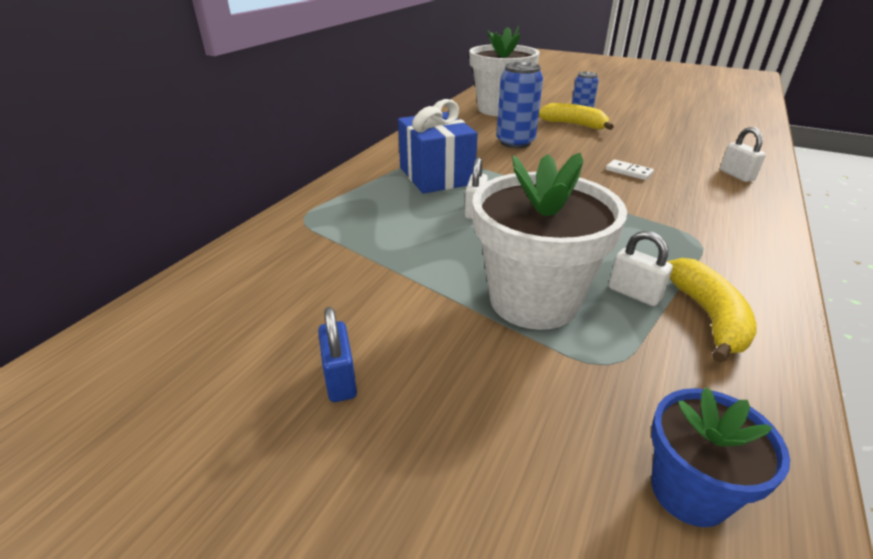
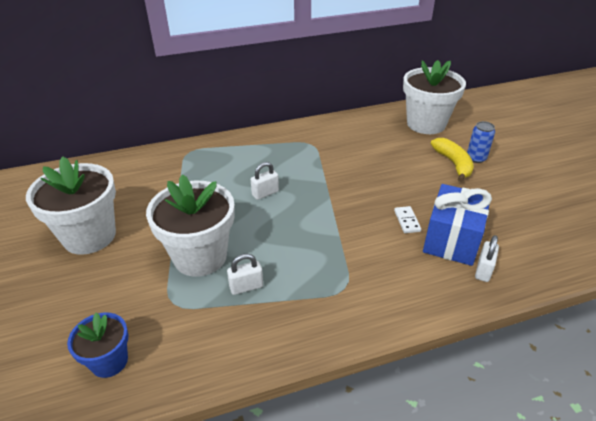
camera: 45 degrees right, 5 degrees up
blue padlock [318,307,357,402] -> white flower pot [26,156,116,255]
blue gift [398,99,478,194] -> blue gift moved to [423,184,492,266]
blue can [496,62,543,148] -> none
white padlock [609,231,673,306] -> white padlock turned 75 degrees clockwise [227,254,263,295]
yellow banana [667,258,756,363] -> none

